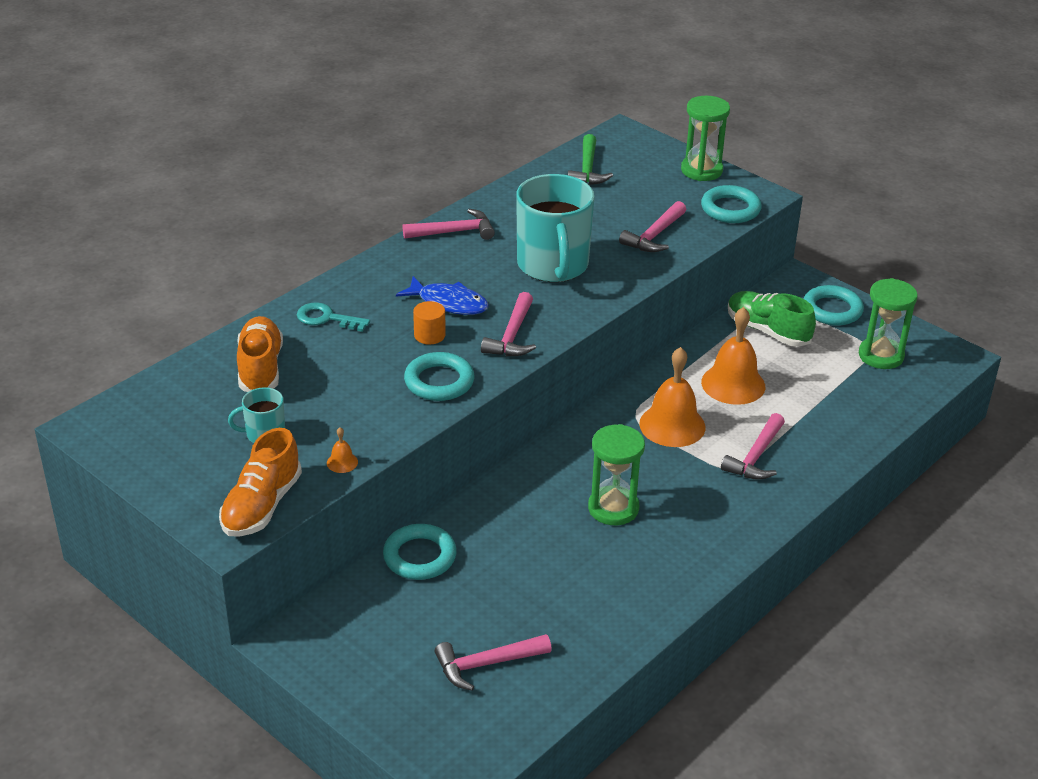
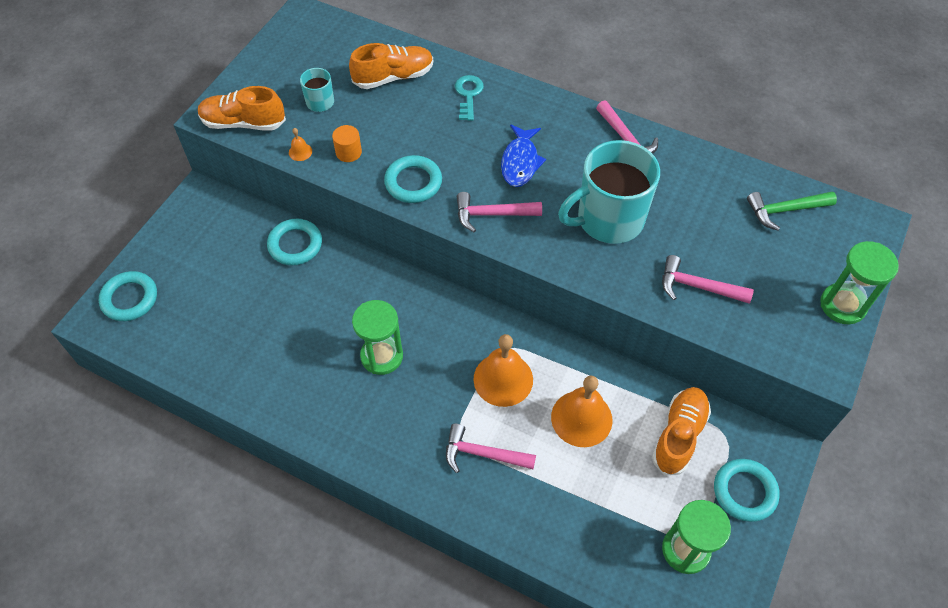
camera: 75 degrees right, 20 degrees up
orange cylinder [413,301,446,345] -> orange cylinder moved to [332,125,362,162]
pink hammer [435,634,552,691] -> none
turquoise ring [701,185,762,223] -> turquoise ring moved to [99,271,157,321]
green shoe [728,291,816,347] -> orange shoe [652,387,711,475]

